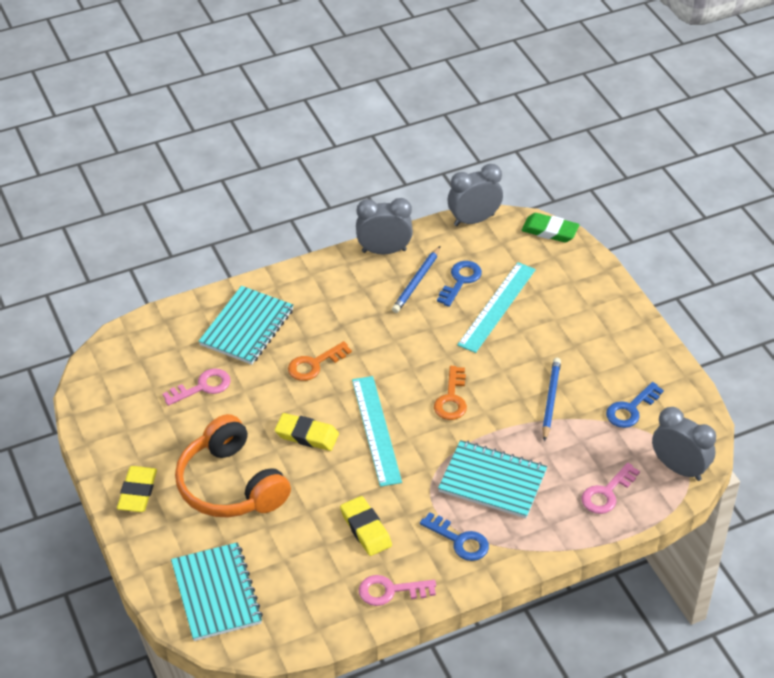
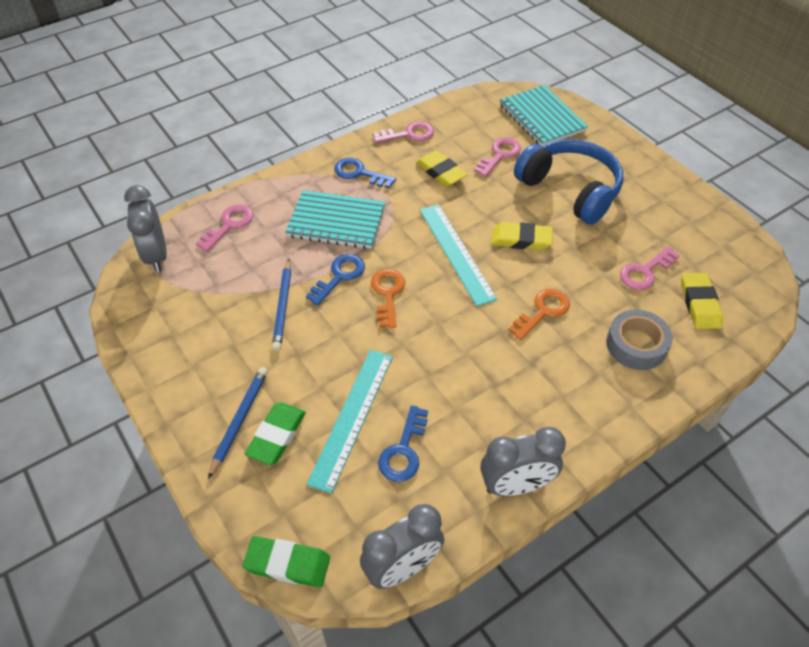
camera: 170 degrees right, 5 degrees up
yellow eraser [117,466,157,512] -> yellow eraser moved to [681,273,723,329]
orange headphones [175,414,291,518] -> blue headphones [514,139,623,224]
turquoise notebook [199,286,294,365] -> grey tape [606,310,673,370]
blue pencil [392,246,440,313] -> blue pencil moved to [208,367,268,479]
blue key [606,382,664,428] -> blue key moved to [306,254,365,305]
grey clock [652,407,716,481] -> grey clock turned 45 degrees clockwise [124,185,167,272]
none -> green eraser [245,402,306,465]
none -> pink key [474,138,521,177]

